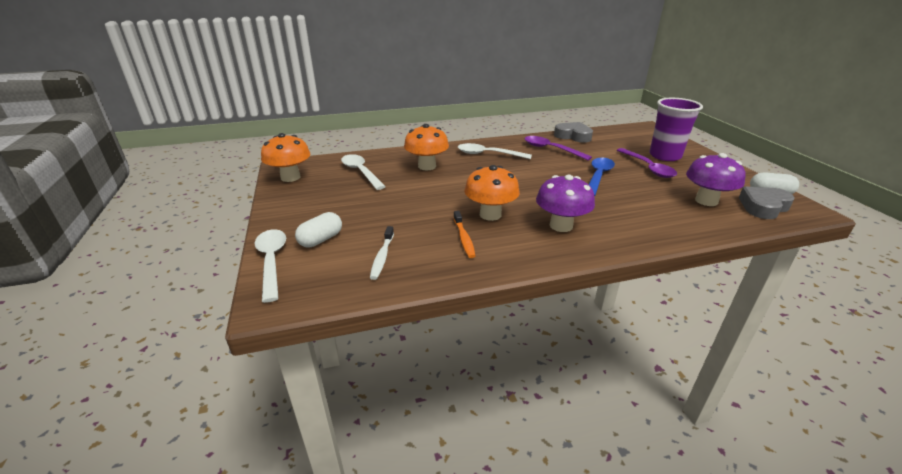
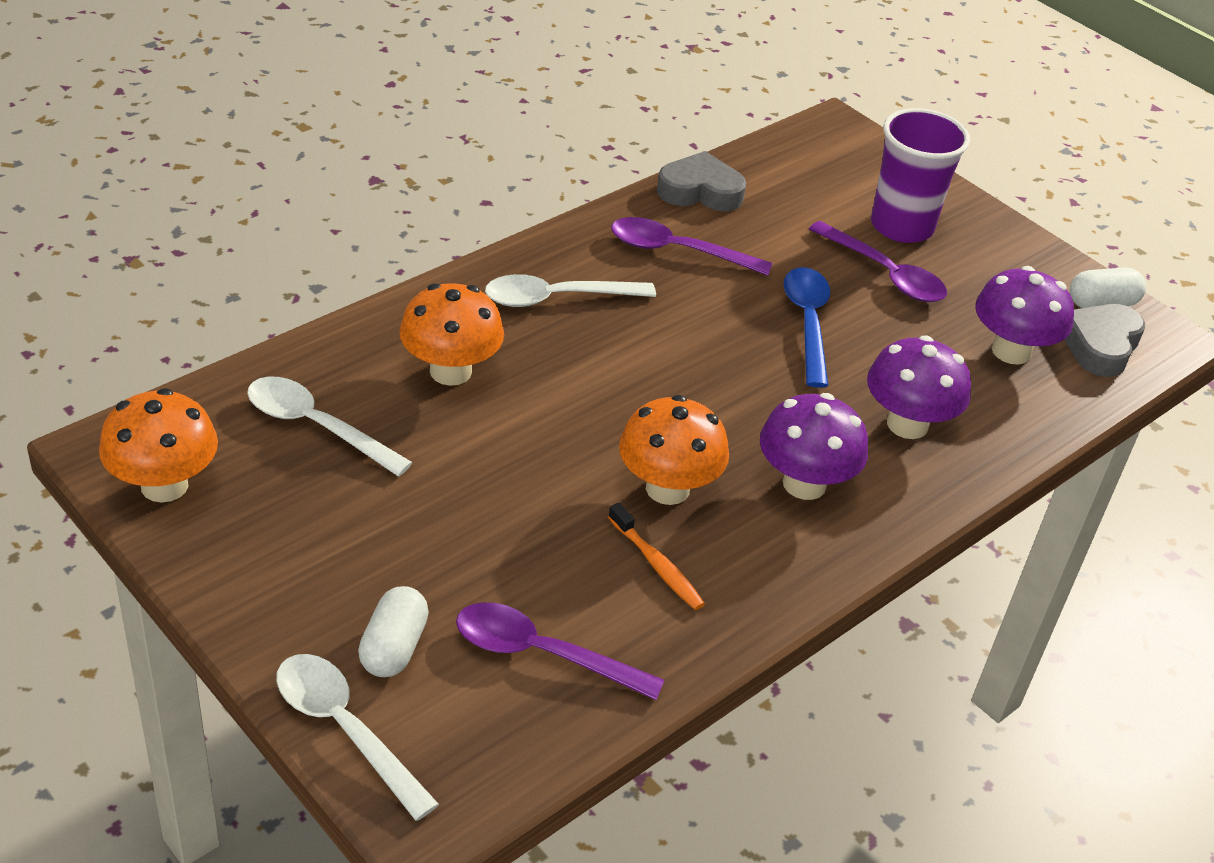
camera: 30 degrees left, 10 degrees up
white toothbrush [370,226,394,280] -> purple spoon [456,602,665,700]
none -> purple mushroom [867,335,971,439]

